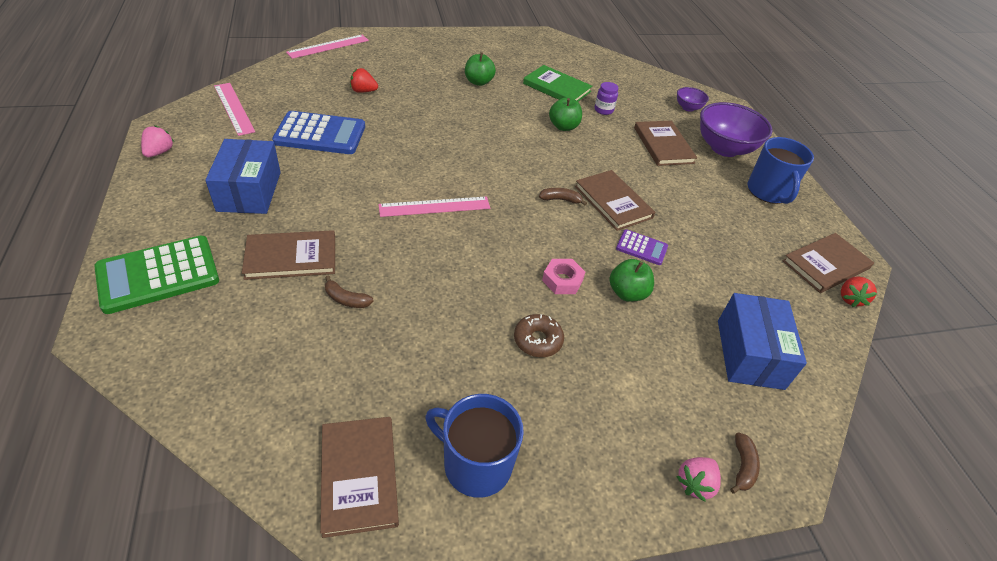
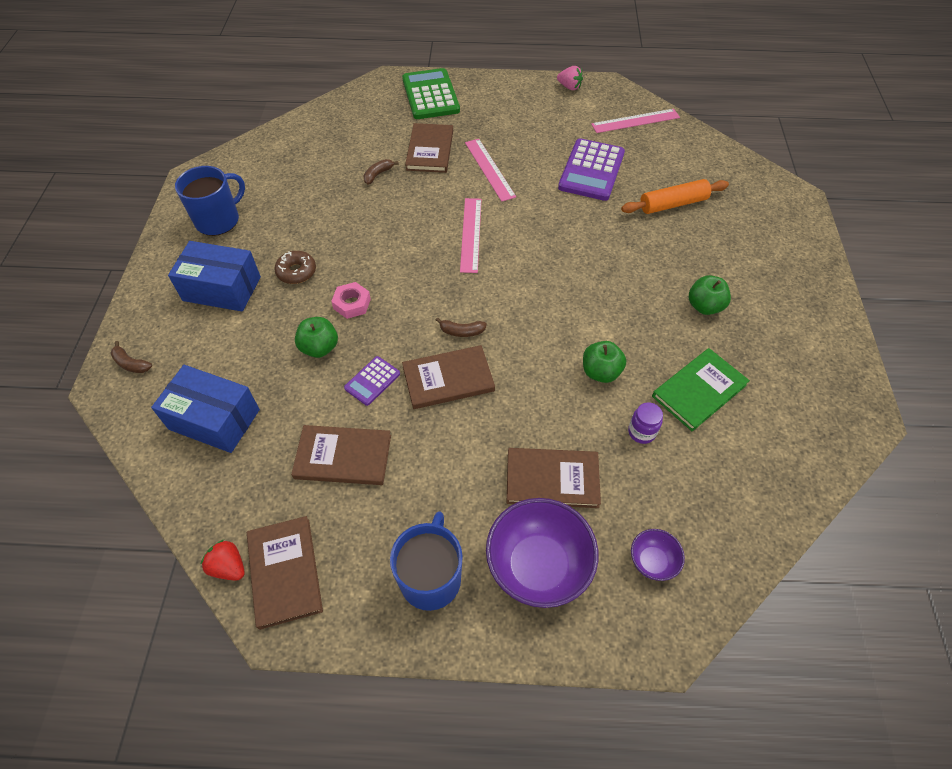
camera: 110 degrees right, 10 degrees up
blue box [205,139,281,214] -> blue box moved to [168,241,261,311]
blue calculator [272,111,365,154] -> purple calculator [558,138,625,201]
pink ruler [286,35,369,59] -> pink ruler moved to [465,139,516,202]
brown book [320,417,399,538] -> brown book moved to [291,425,391,485]
red strawberry [350,68,378,93] -> orange rolling pin [621,179,729,214]
brown banana [539,188,587,205] -> brown banana turned 75 degrees clockwise [436,317,487,337]
pink strawberry [676,457,721,502] -> none
blue mug [748,137,814,204] -> blue mug turned 90 degrees clockwise [390,511,463,611]

